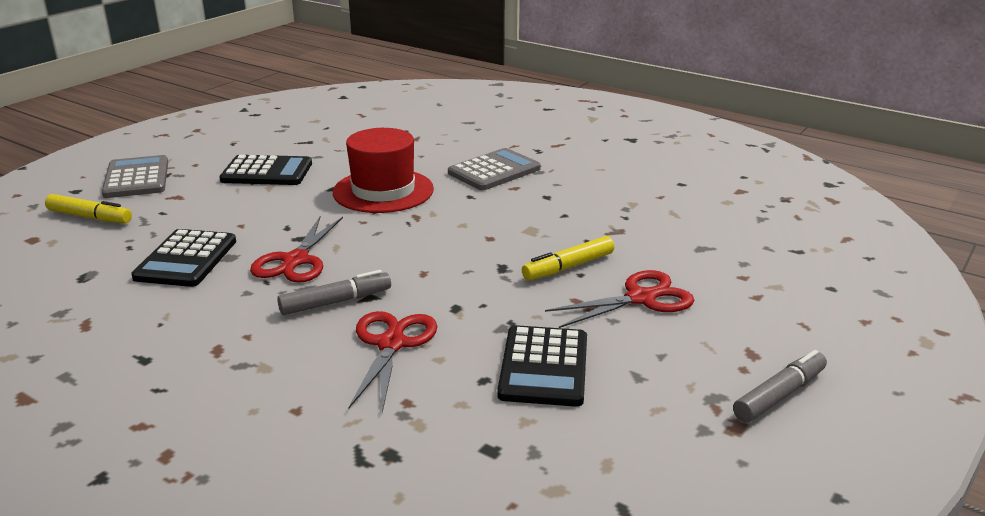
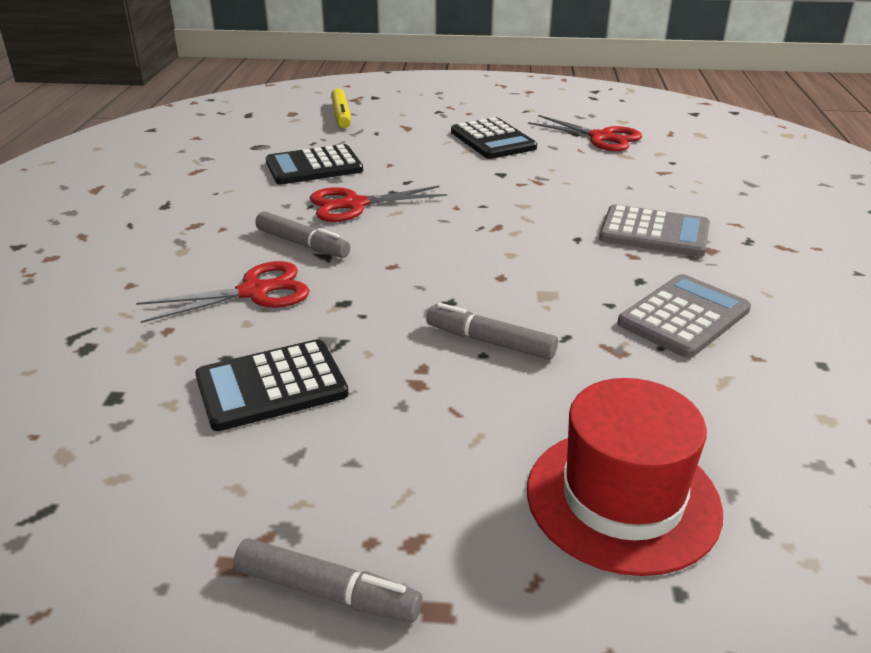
camera: 60 degrees right, 5 degrees up
grey calculator [102,155,168,198] -> grey calculator moved to [617,274,751,358]
red hat [333,128,434,213] -> red hat moved to [527,378,723,576]
yellow marker [522,236,614,280] -> grey marker [426,303,558,360]
red scissors [545,270,694,328] -> red scissors moved to [528,115,642,151]

